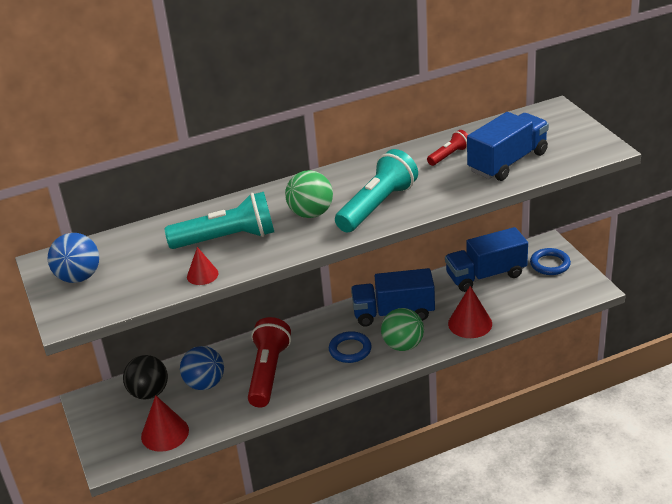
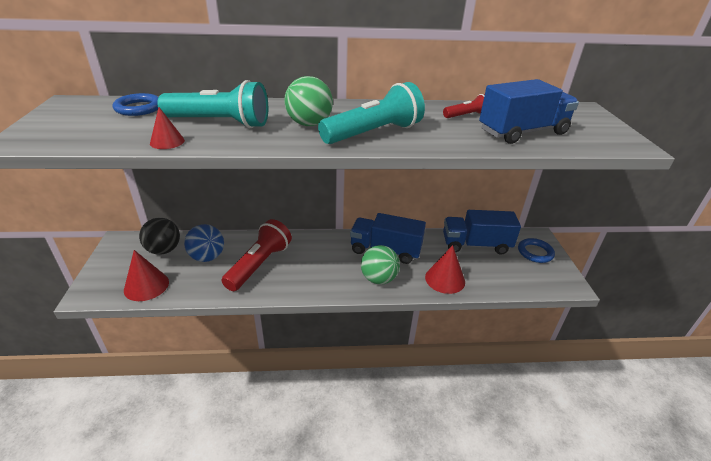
camera: 15 degrees right, 0 degrees up
blue ball [48,233,99,283] -> none
blue ring [329,331,372,363] -> blue ring moved to [113,93,159,116]

